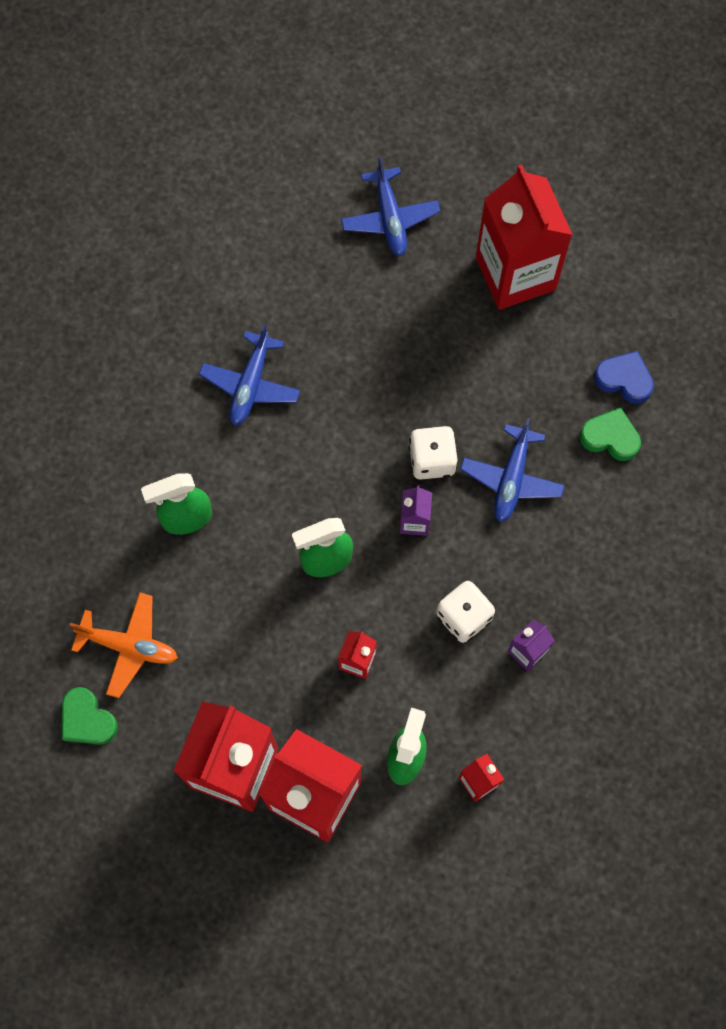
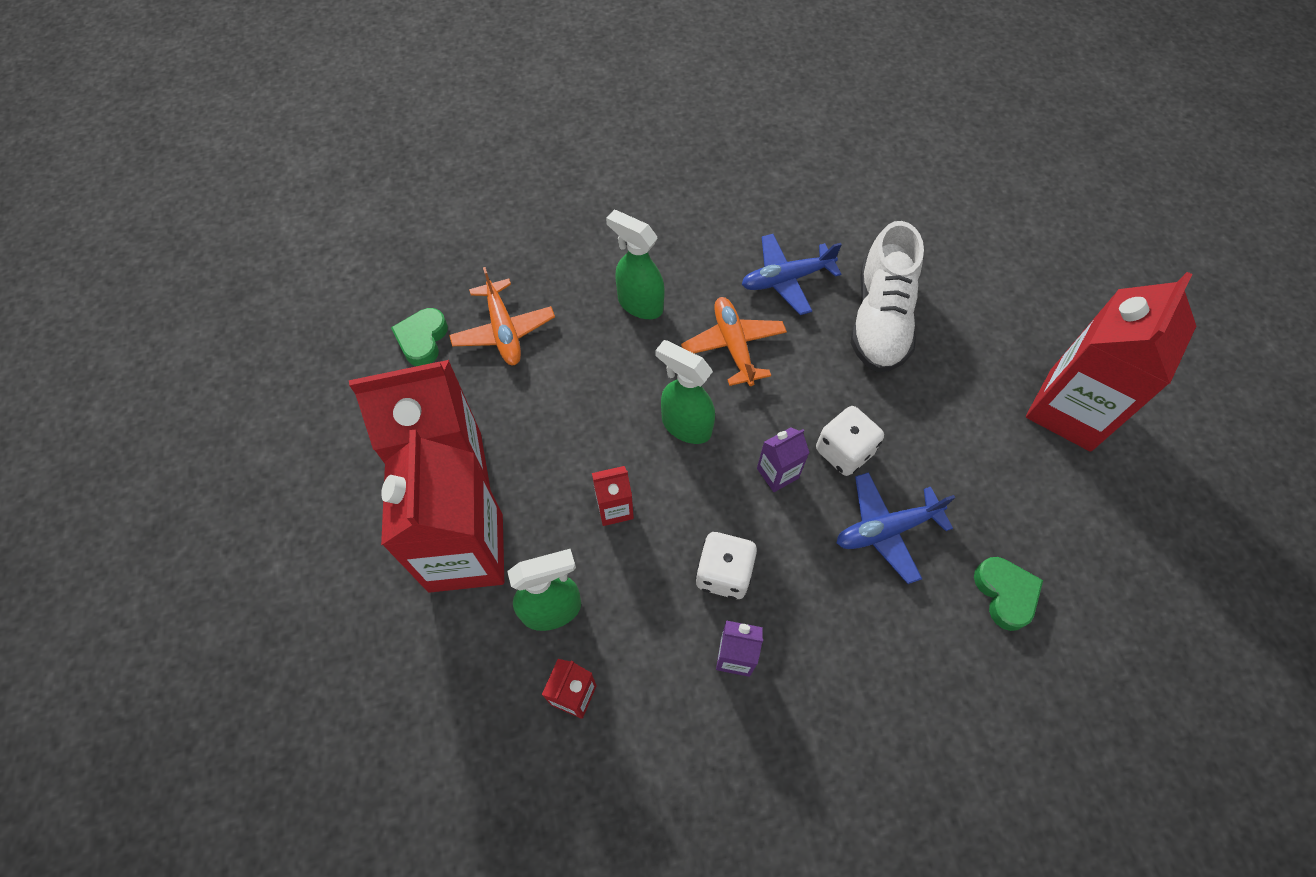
camera: 55 degrees right, 10 degrees down
blue plane [341,157,440,256] -> none
blue heart [594,351,654,404] -> none
none -> orange plane [681,297,787,386]
none -> white shoe [851,221,924,373]

